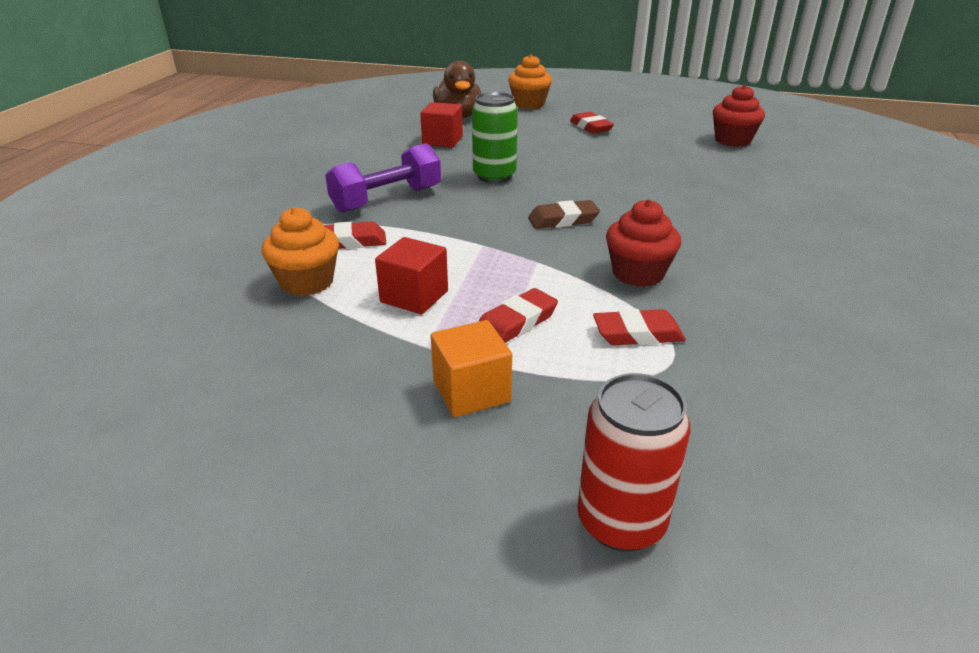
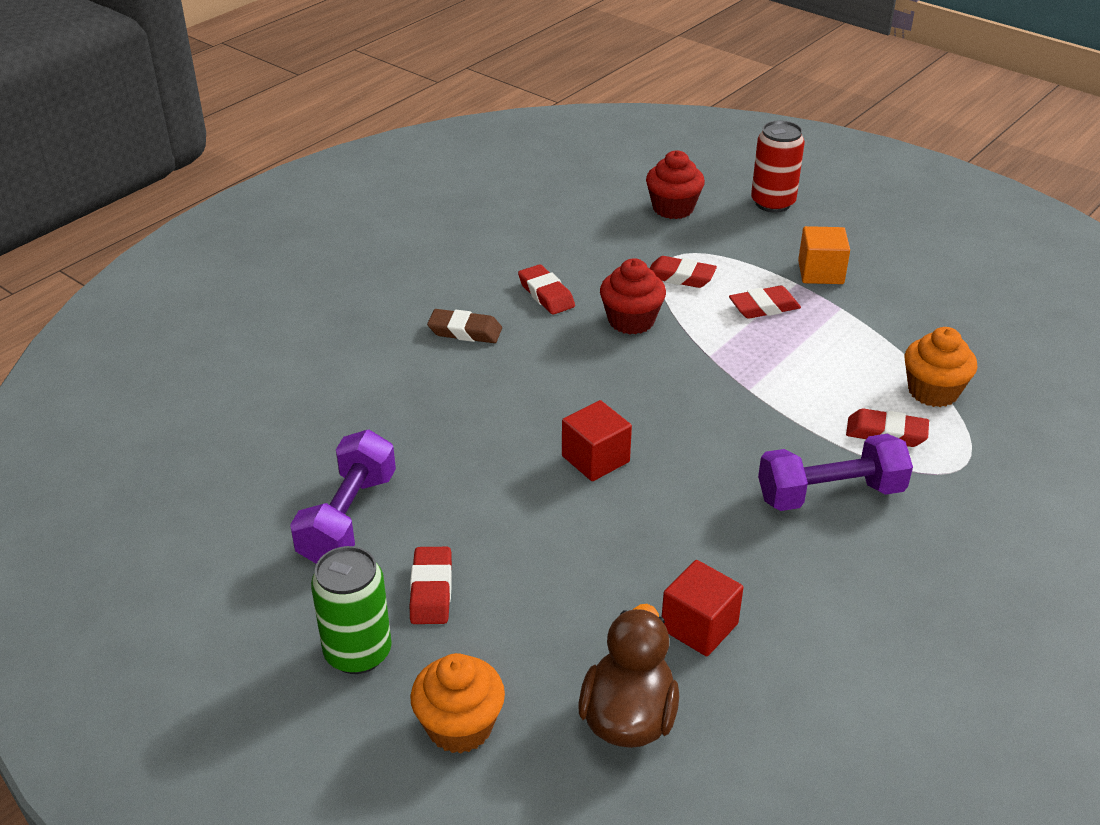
camera: 155 degrees left, 5 degrees up
red cube [375,237,448,314] -> red cube moved to [562,400,632,481]
green can [472,92,518,183] -> green can moved to [311,546,392,674]
brown eraser [528,200,600,229] -> brown eraser moved to [427,309,502,343]
red cupcake [713,84,765,147] -> red cupcake moved to [646,150,705,219]
none -> purple dumbbell [290,430,396,564]
none -> red eraser [518,264,575,315]

